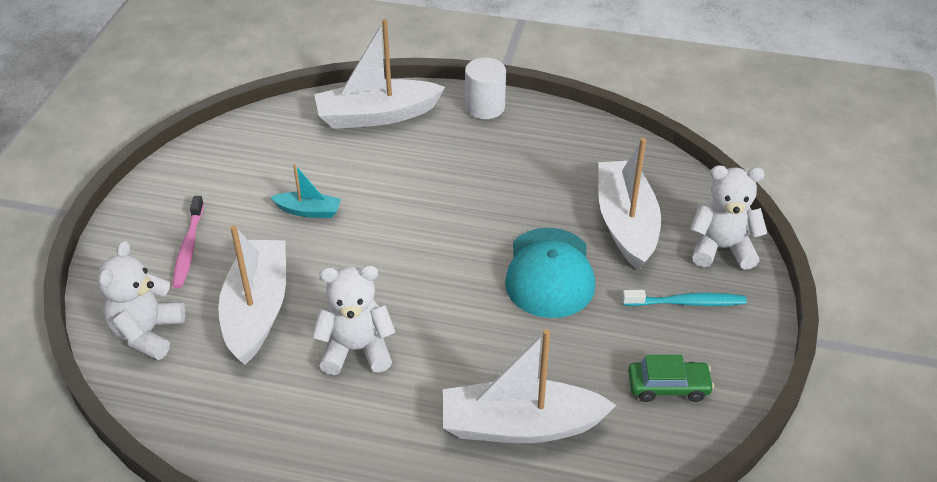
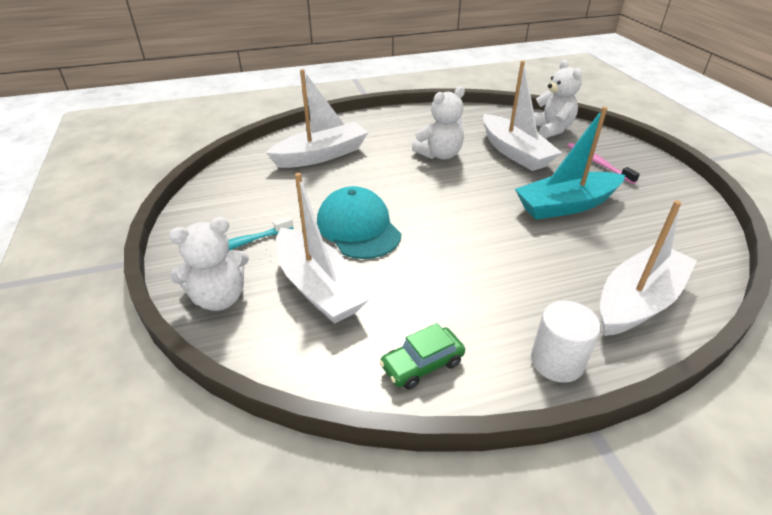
camera: 150 degrees right, 5 degrees down
turquoise boat [270,164,341,218] -> turquoise boat [515,106,625,219], size x2.00
green car [628,355,714,402] -> green car moved to [380,323,465,390]

